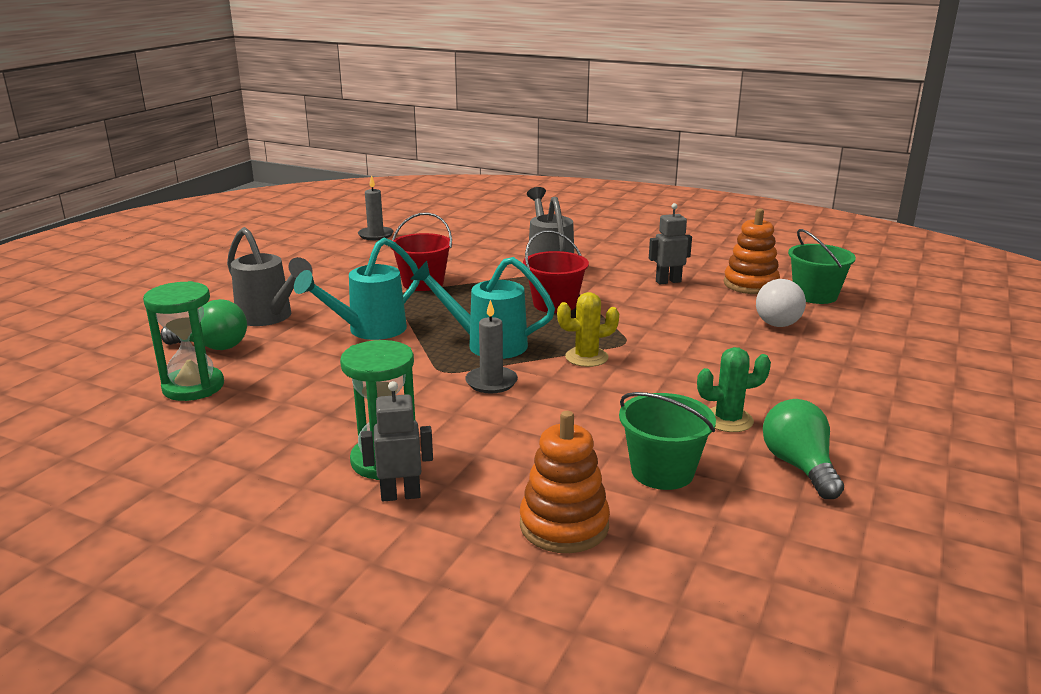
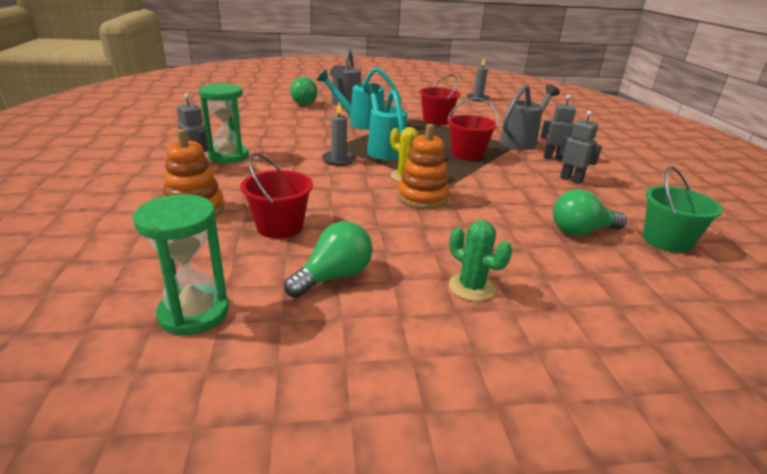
camera: 55 degrees right, 5 degrees up
green hourglass [143,281,224,401] -> green hourglass moved to [133,194,229,335]
green bucket [619,392,716,490] -> red bucket [240,153,313,239]
green cactus [697,347,771,432] -> green cactus moved to [449,220,512,301]
orange stacking toy [724,208,780,294] -> orange stacking toy moved to [397,124,450,209]
white light bulb [756,279,806,327] -> green light bulb [553,189,627,236]
none -> grey robot [540,95,576,160]

